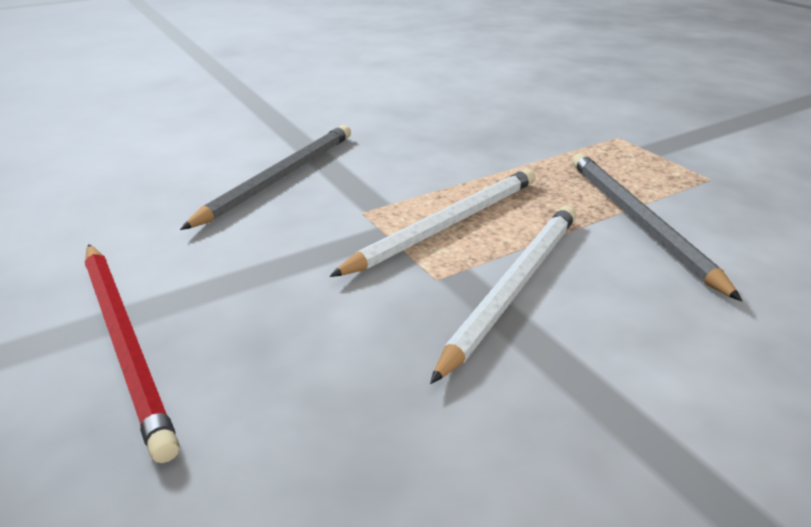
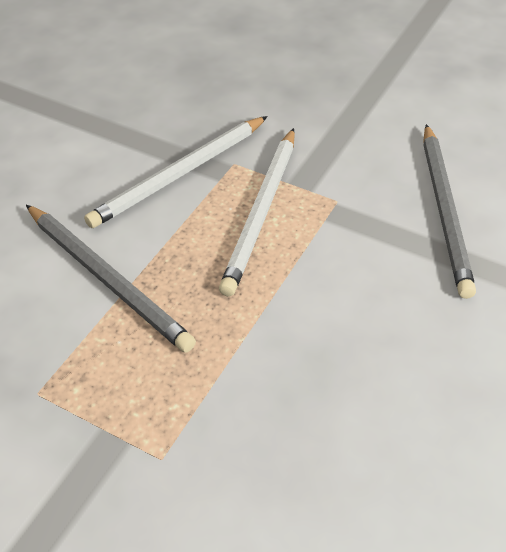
camera: 150 degrees right, 15 degrees up
red pencil [85,244,180,463] -> none
white pencil [430,206,576,384] -> white pencil turned 45 degrees clockwise [84,116,268,228]

